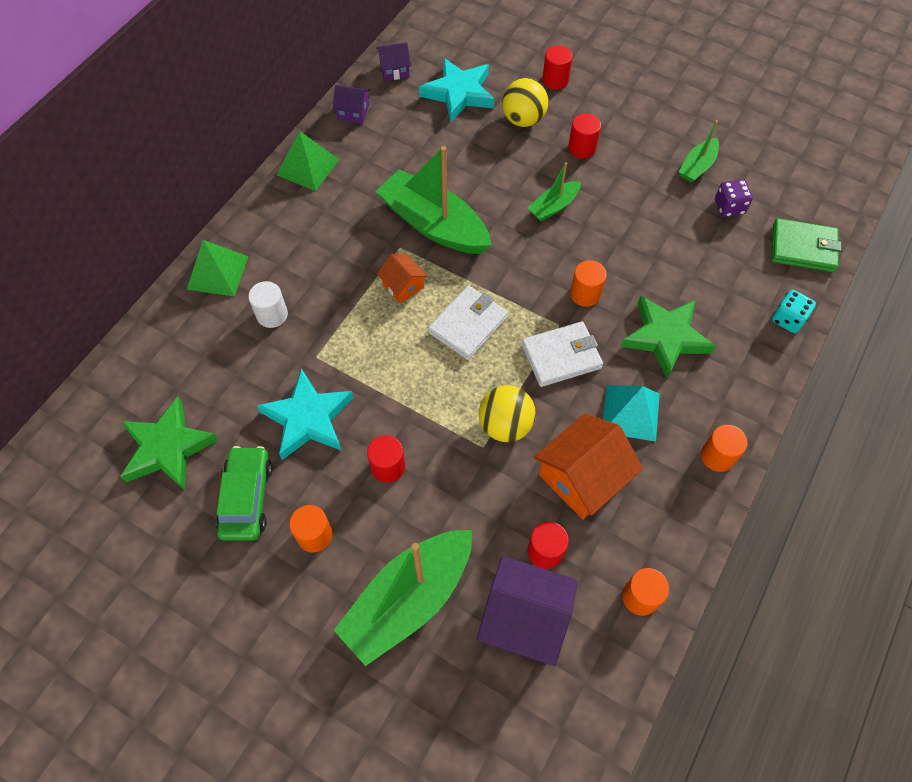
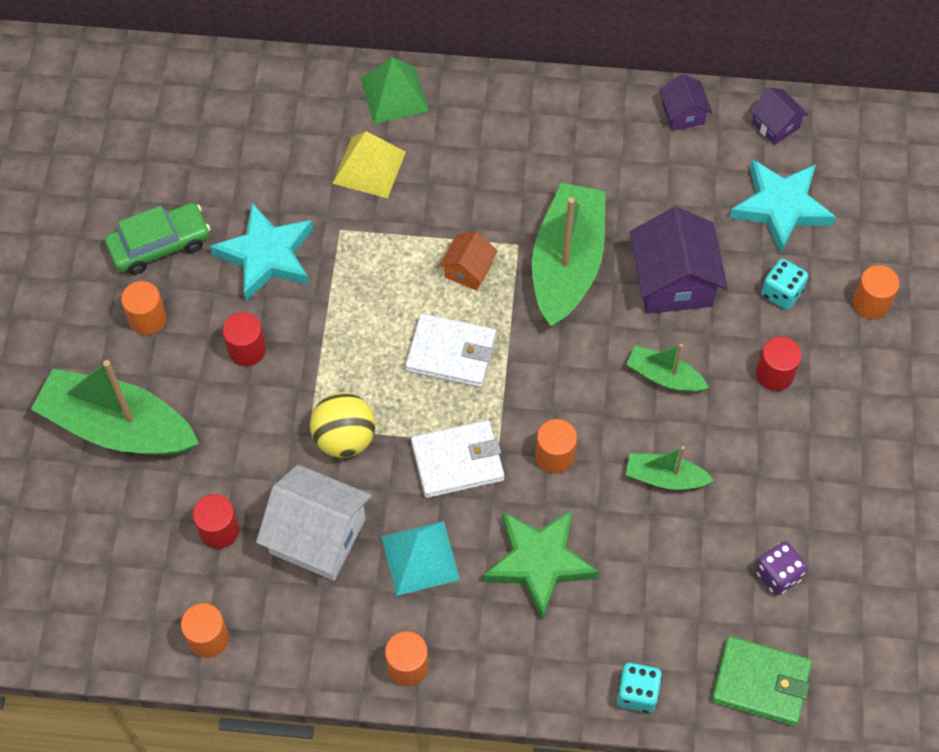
camera: 65 degrees right, 0 degrees up
green star [120,397,219,490] -> none
white cylinder [248,281,288,328] -> yellow pyramid [332,131,406,198]
green pyramid [277,131,339,191] -> none
purple house [477,556,578,666] -> purple house moved to [630,207,728,314]
yellow ball [502,78,548,127] -> turquoise dice [761,259,808,310]
white wallet [522,321,603,387] -> white wallet turned 60 degrees counterclockwise [411,420,504,498]
orange house [534,413,643,519] -> white house [256,465,371,580]
red cylinder [542,46,573,90] -> orange cylinder [853,265,899,319]
green boat [679,120,719,183] -> green boat moved to [626,446,714,490]
green wallet [771,218,842,272] -> green wallet turned 60 degrees counterclockwise [711,636,812,726]

